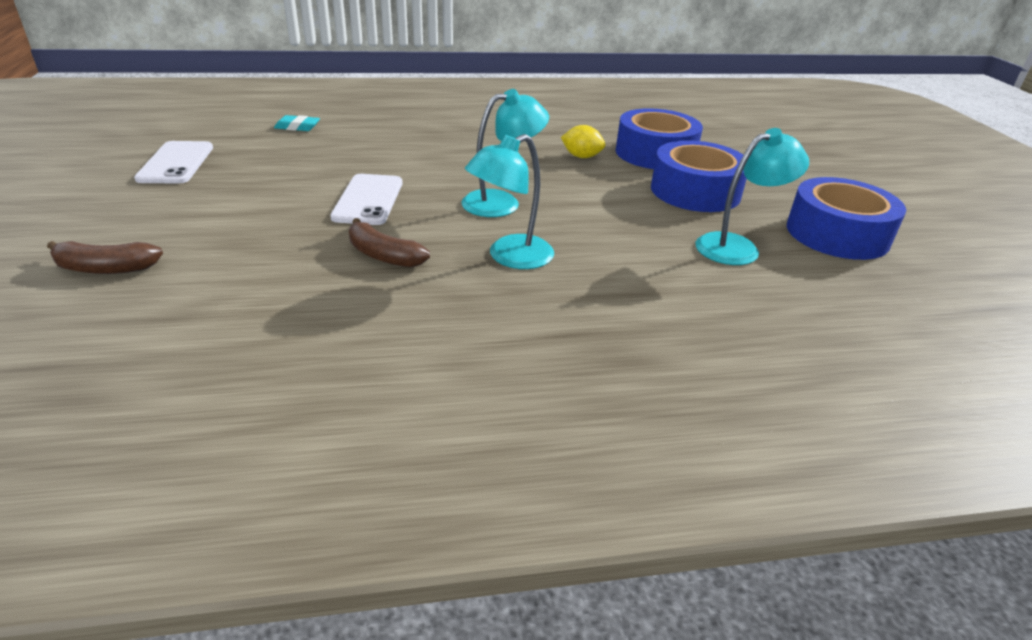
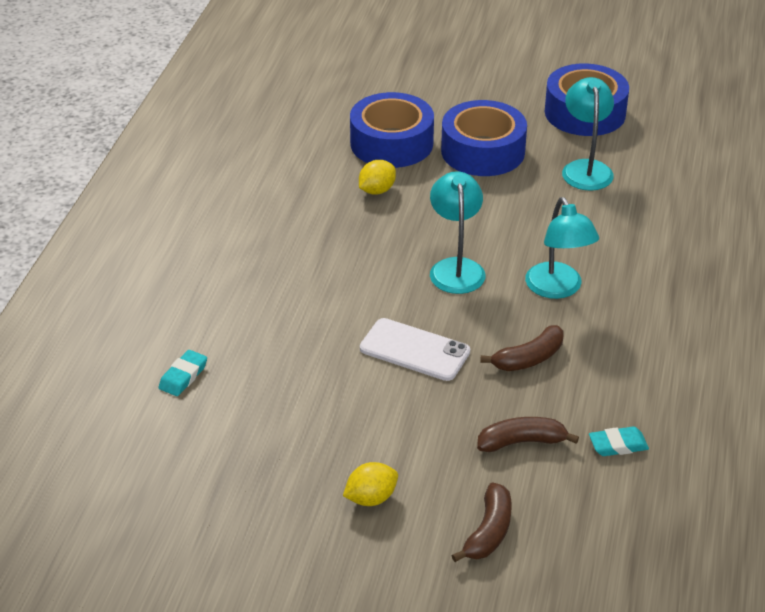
camera: 65 degrees left, 5 degrees up
white phone [134,141,213,184] -> none
none -> yellow lemon [343,462,398,506]
none -> brown banana [477,417,579,452]
none -> turquoise eraser [589,426,649,456]

